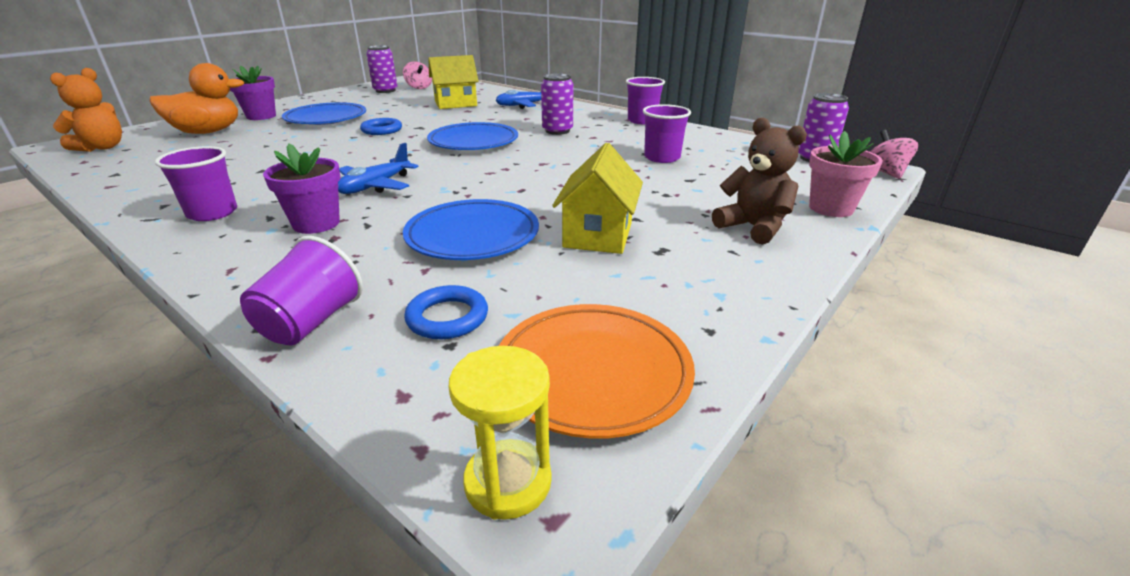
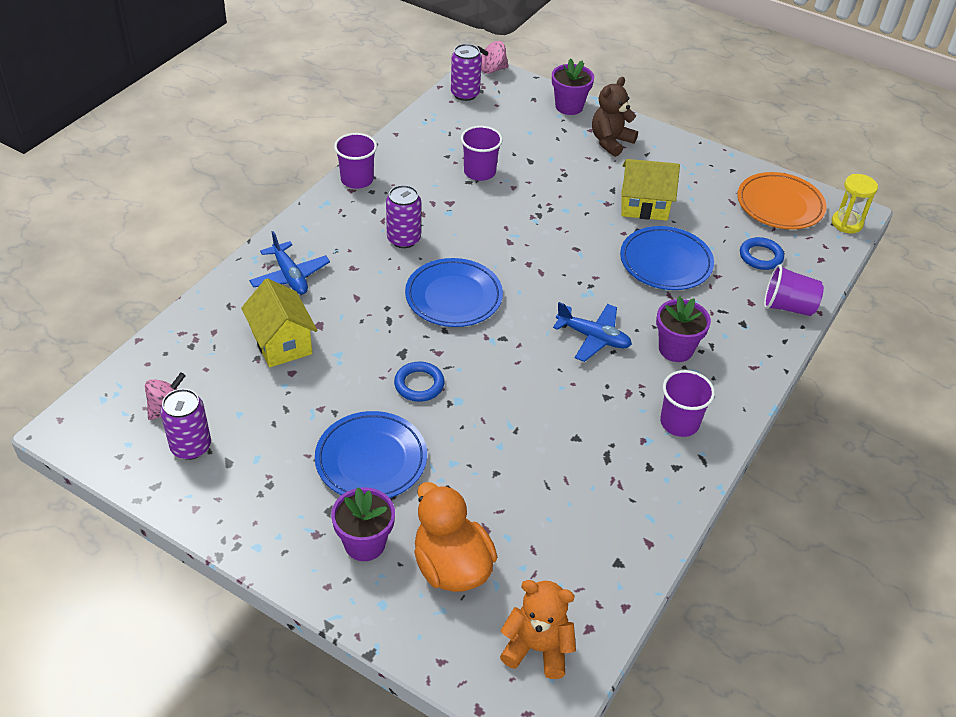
camera: 100 degrees left, 15 degrees up
pink flower pot [809,131,883,217] -> purple flower pot [552,58,594,115]

